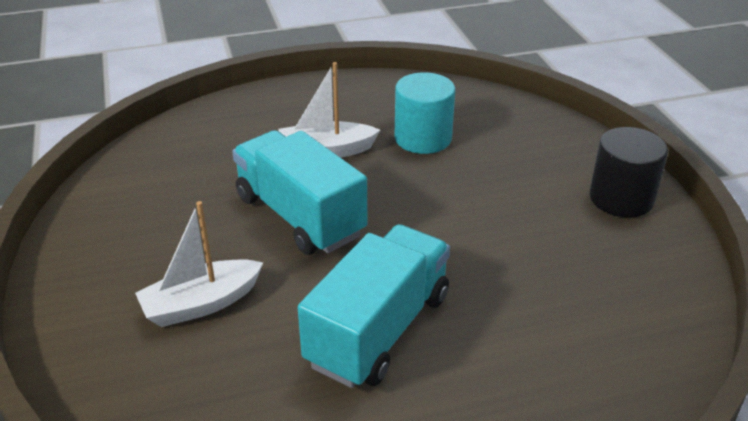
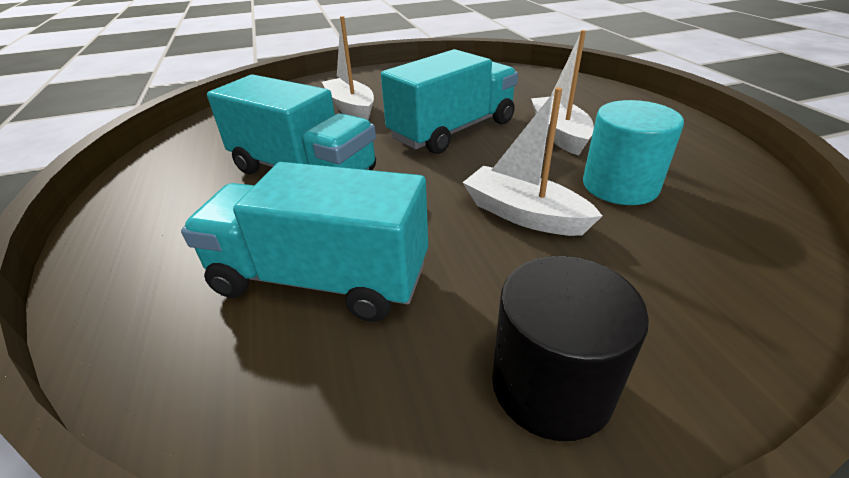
camera: 90 degrees right, 0 degrees up
none -> turquoise truck [181,162,428,322]
none -> white boat [463,87,602,236]

